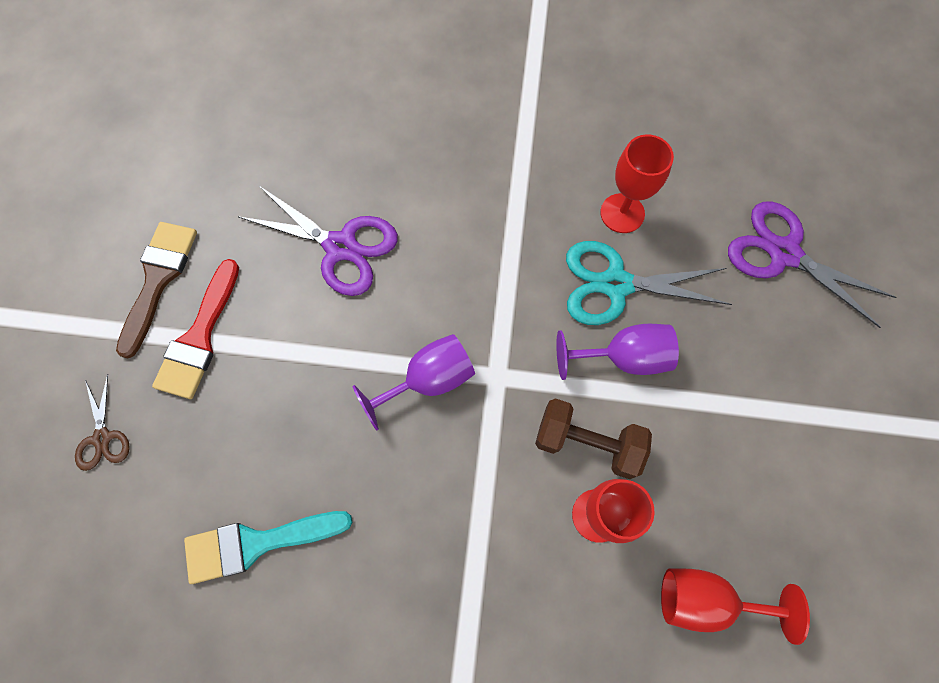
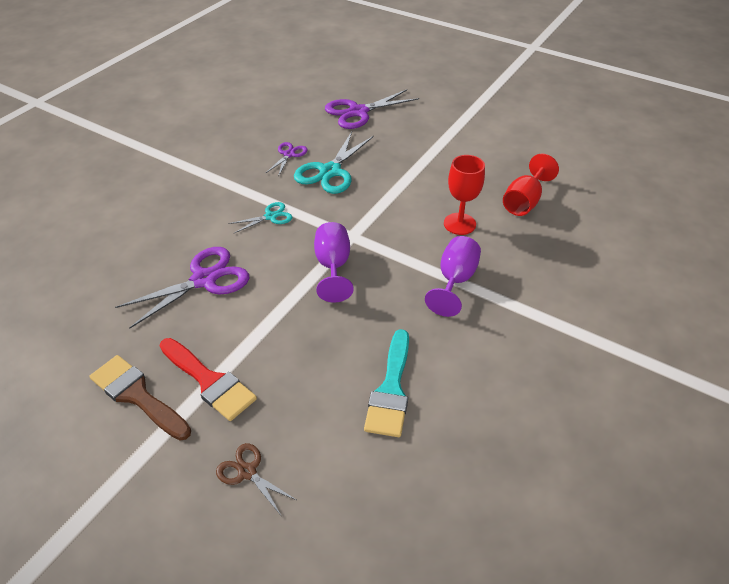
camera: 65 degrees left, 25 degrees down
brown scissors [75,374,130,471] -> brown scissors turned 150 degrees counterclockwise [216,443,296,515]
brown dumbbell [535,398,652,479] -> none
purple goblet [556,324,679,380] -> purple goblet moved to [425,236,481,317]
red goblet [600,134,674,233] -> purple scissors [266,142,308,177]
none -> turquoise scissors [228,202,292,233]

